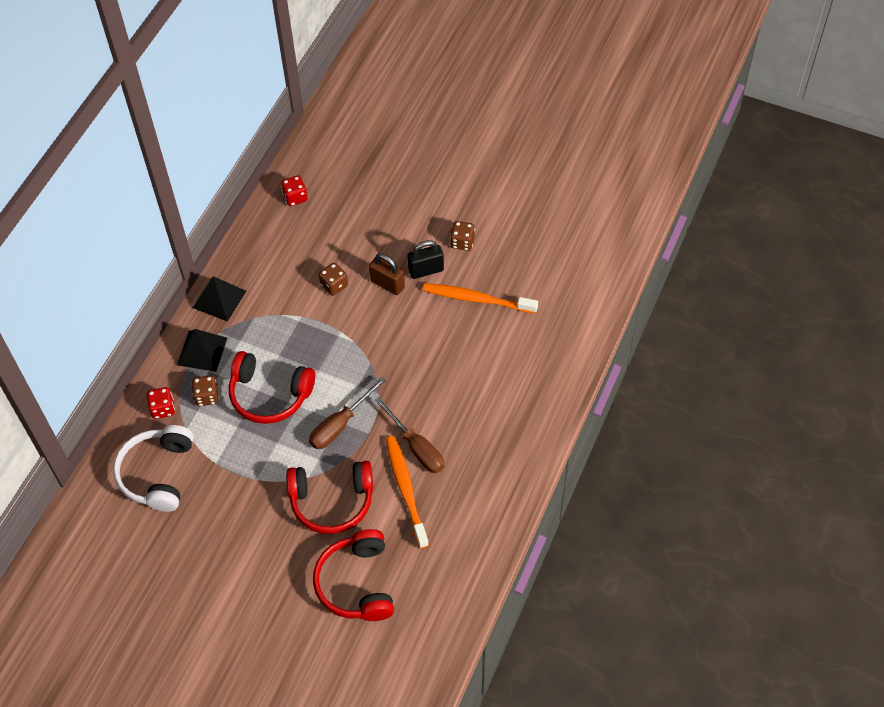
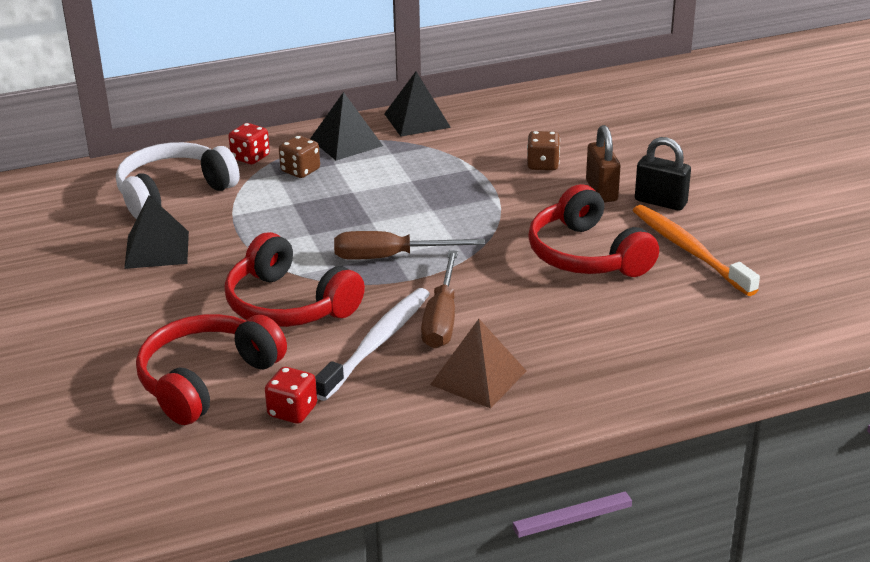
camera: 45 degrees right, 25 degrees down
red headphones [229,351,315,424] -> red headphones moved to [528,184,659,277]
red dice [281,176,308,206] -> red dice moved to [265,367,317,424]
orange toothbrush [386,436,429,549] -> white toothbrush [315,288,430,401]
brown dice [450,221,475,251] -> none
none -> black pyramid [124,195,189,269]
none -> brown pyramid [430,319,526,409]

